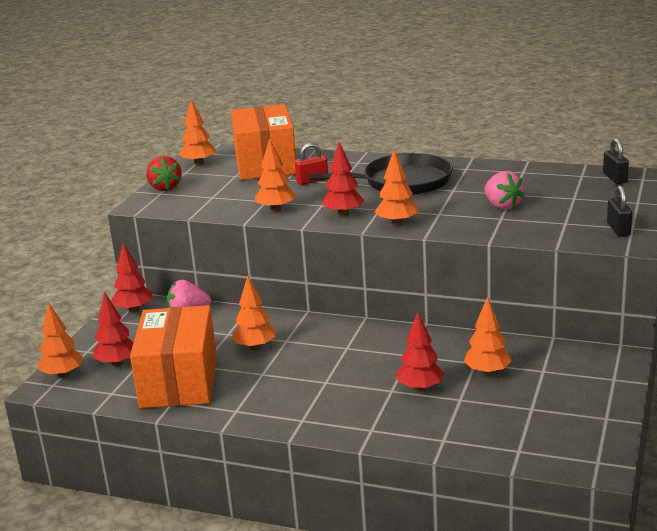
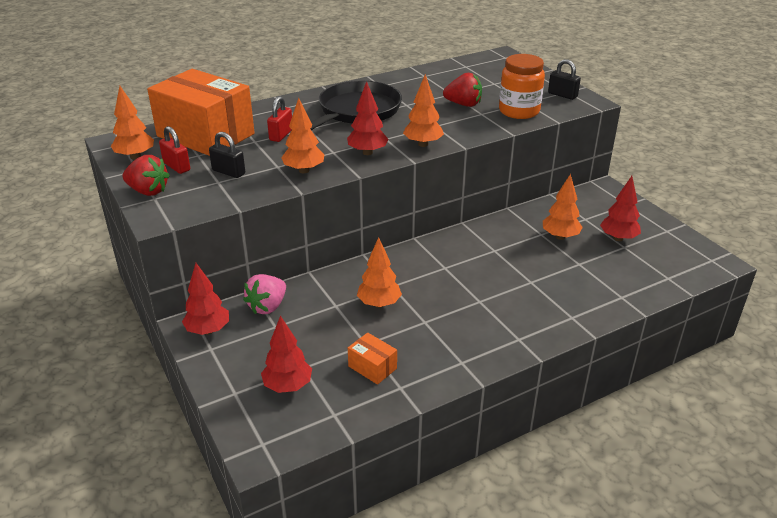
camera: 50 degrees left, 10 degrees up
orange tree [38,302,84,378] -> none
orange box [130,305,217,408] -> orange box [348,333,397,385], size x0.41
red tree [396,312,445,392] -> red tree moved to [600,176,641,241]
pink strawberry [484,171,525,210] -> red strawberry [443,73,482,107]
black padlock [603,138,629,184] -> black padlock moved to [209,132,245,178]
none -> red padlock [159,126,190,174]
none -> orange jar [499,54,545,119]

